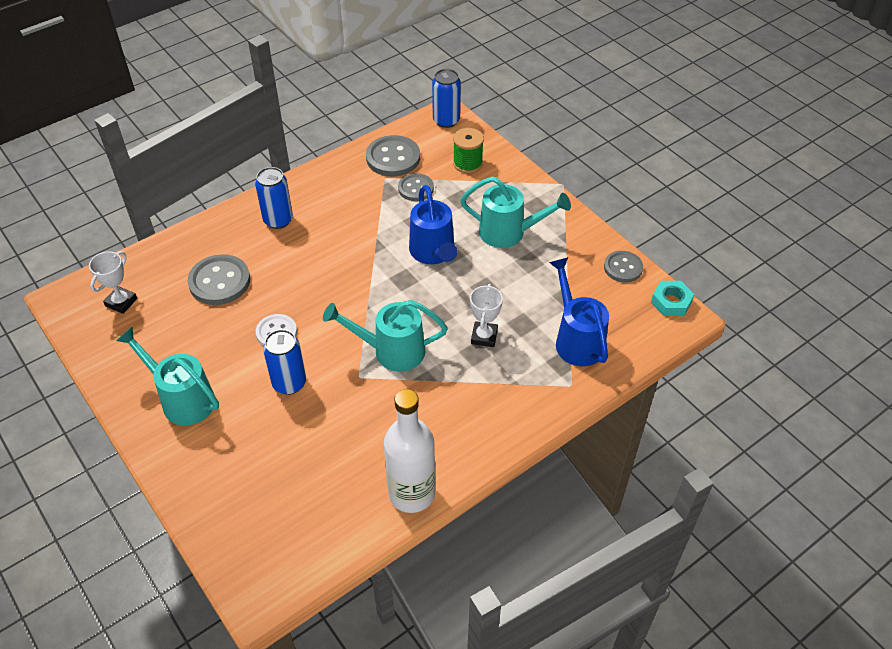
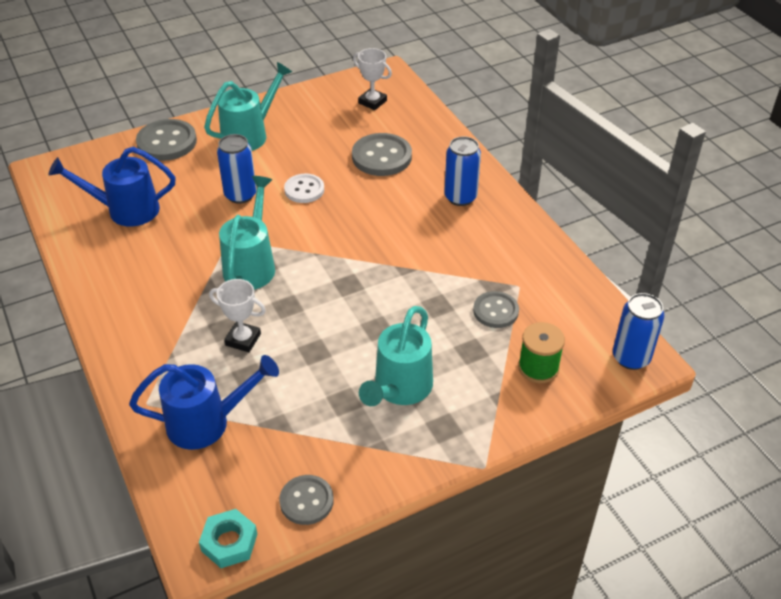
camera: 100 degrees right, 5 degrees down
grey button [366,135,420,176] -> grey button moved to [136,119,197,161]
white bottle [384,389,435,513] -> none
blue watering can [409,185,458,264] -> blue watering can moved to [48,147,176,226]

